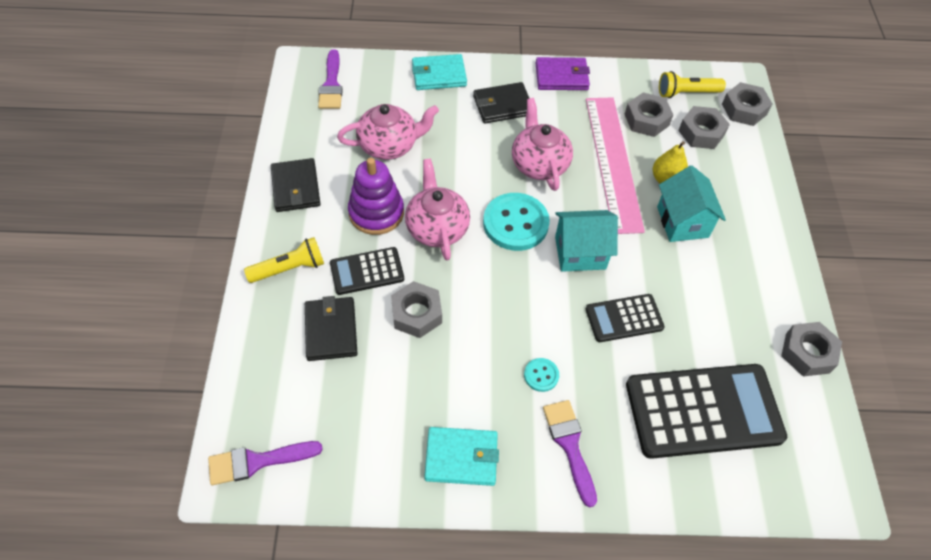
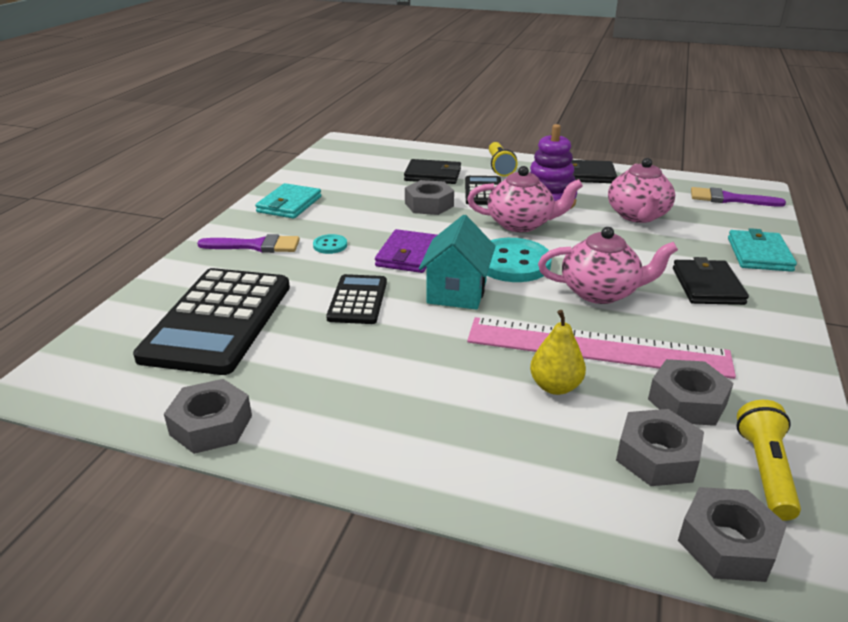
camera: 110 degrees right, 25 degrees down
purple brush [208,441,323,485] -> none
purple wallet [536,57,590,90] -> purple wallet moved to [375,229,437,273]
turquoise house [657,166,726,242] -> none

